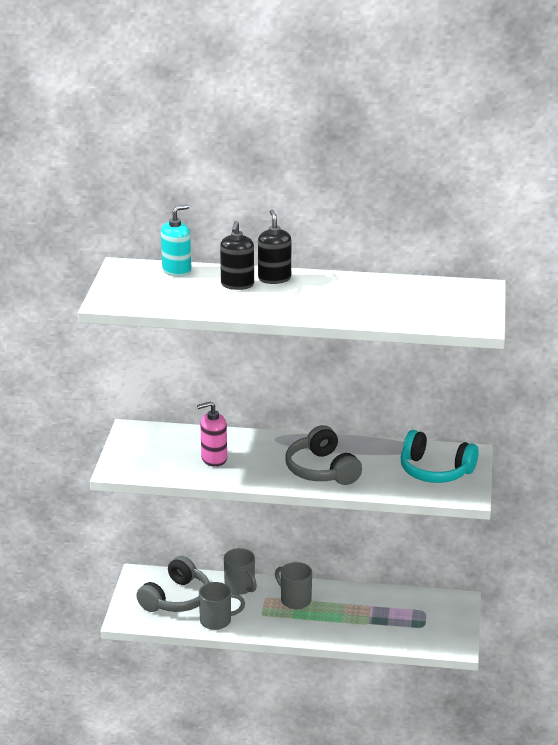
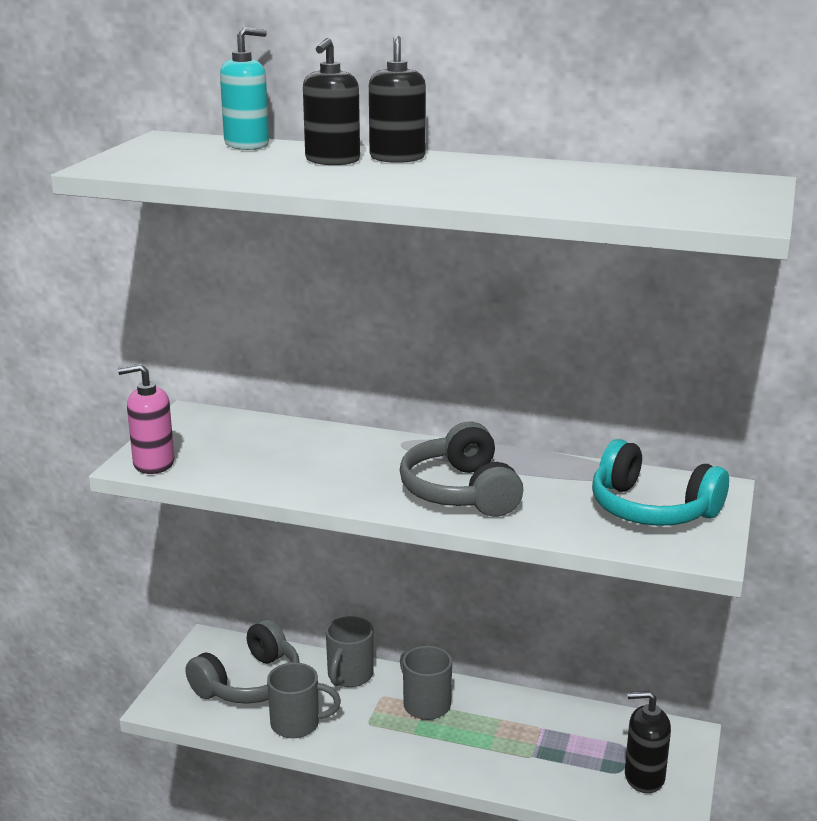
camera: 10 degrees right, 5 degrees down
pink soap dispenser [197,401,227,467] -> pink soap dispenser moved to [118,364,175,474]
grey mug [224,548,257,595] -> grey mug turned 45 degrees clockwise [326,616,374,687]
none -> black soap dispenser [625,691,671,793]

